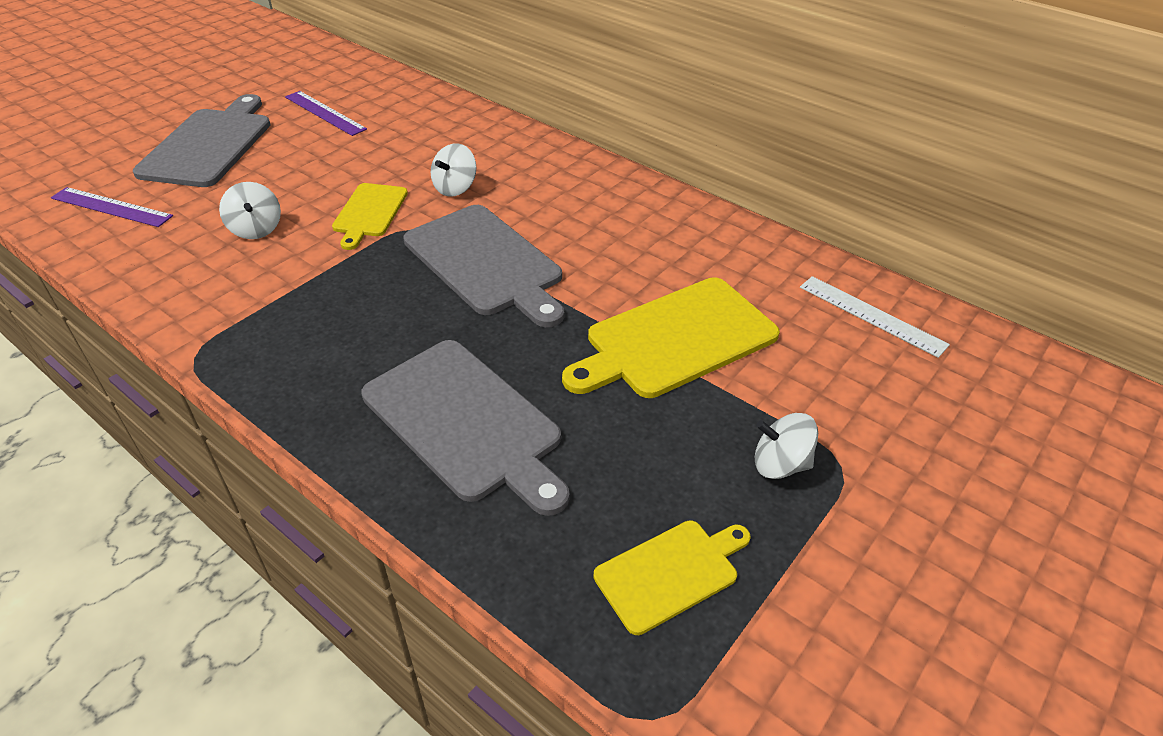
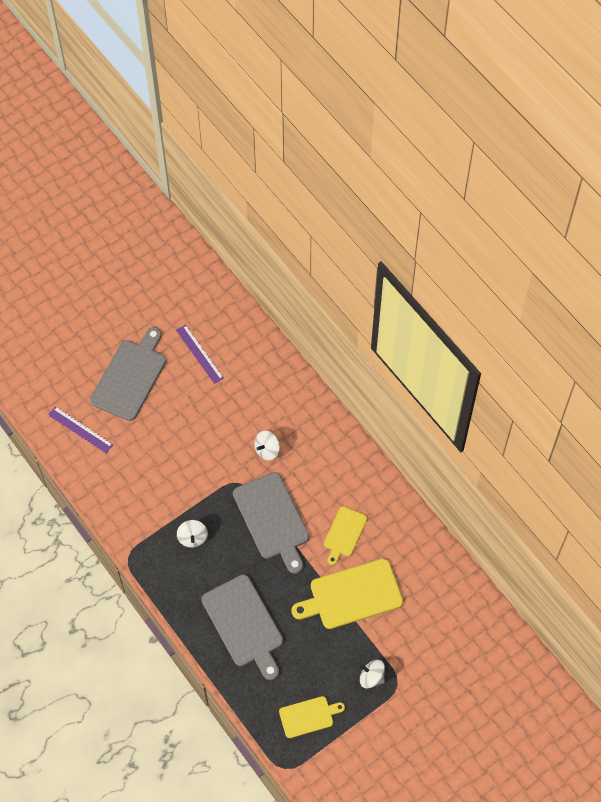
camera: 15 degrees right, 20 degrees up
white spinning top [219,182,281,239] -> white spinning top moved to [177,520,208,548]
yellow cutting board [332,183,408,250] -> yellow cutting board moved to [324,506,367,565]
white ruler [800,276,950,358] -> none

